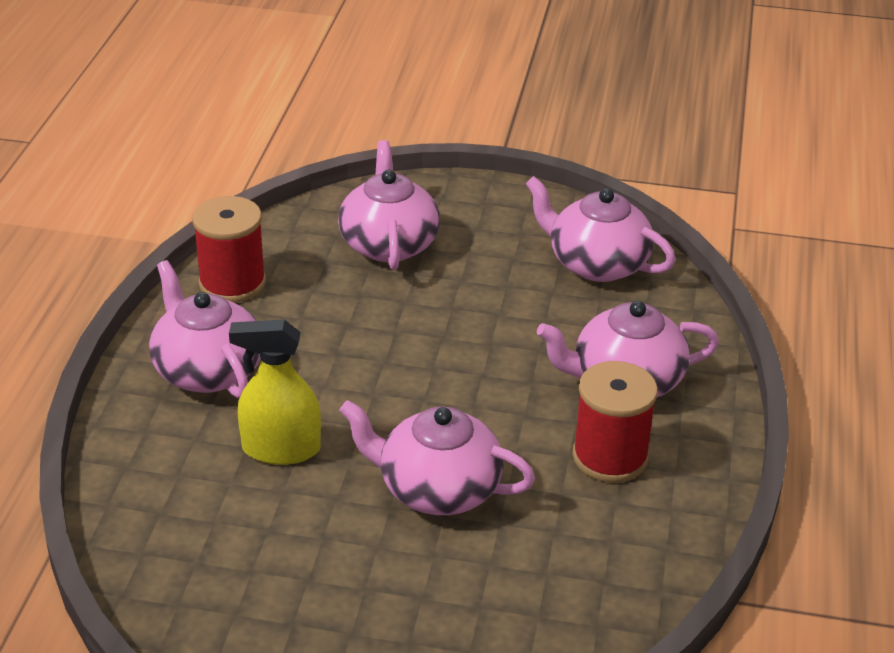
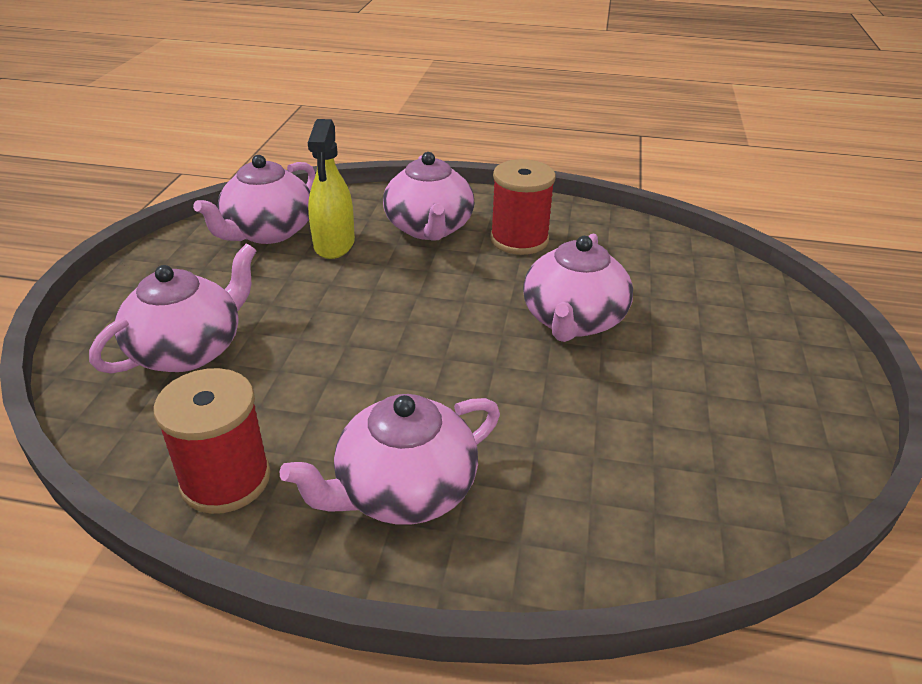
camera: 90 degrees left, 0 degrees up
yellow spray bottle [229,319,321,465] -> yellow spray bottle moved to [308,119,355,259]
pink teapot [338,140,440,270] -> pink teapot turned 135 degrees clockwise [89,243,257,374]

